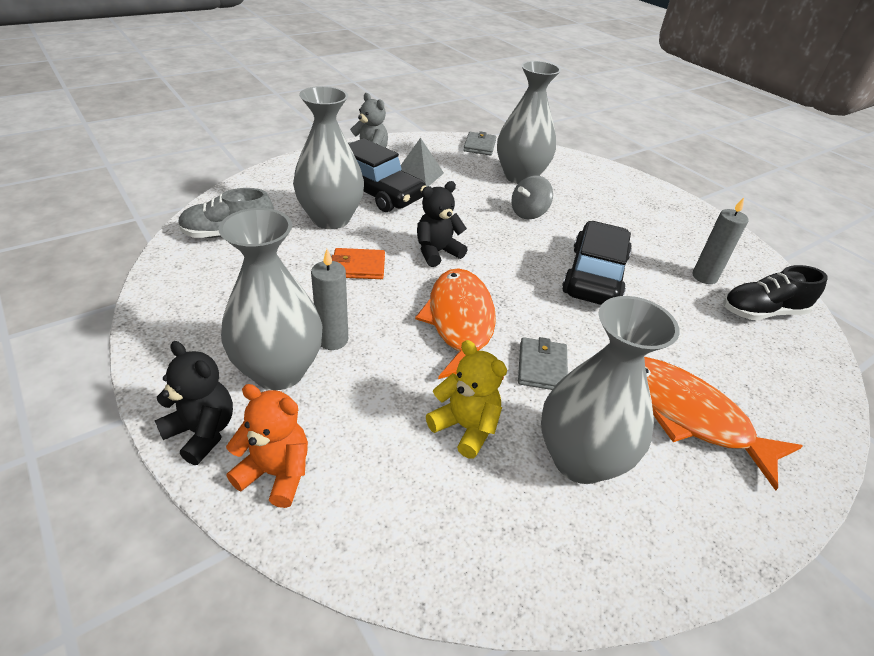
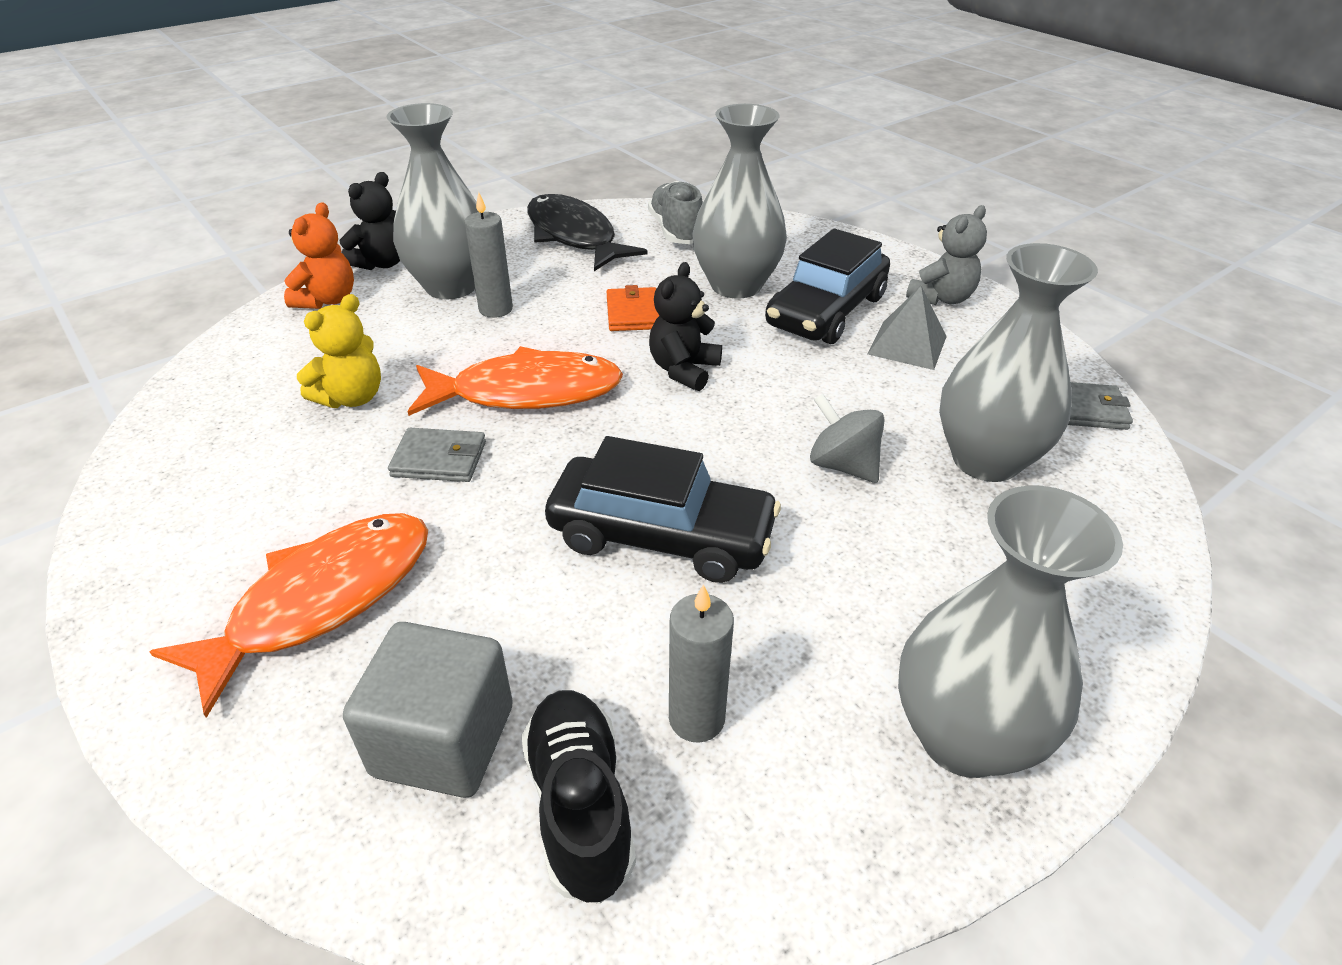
camera: 90 degrees right, 0 degrees up
black teddy bear [417,181,468,267] -> black teddy bear turned 120 degrees counterclockwise [649,262,722,391]
grey vase [541,296,680,484] -> grey vase moved to [898,486,1123,778]
none -> grey cube [343,622,513,798]
none -> black fish [527,194,648,271]

